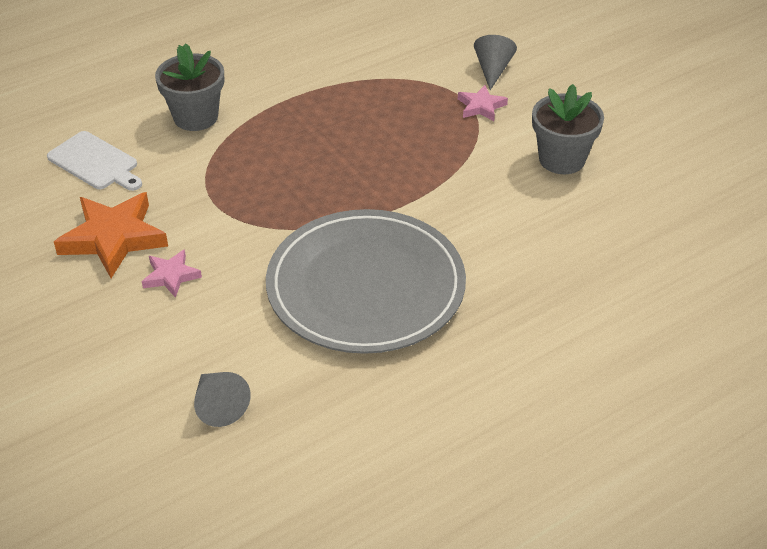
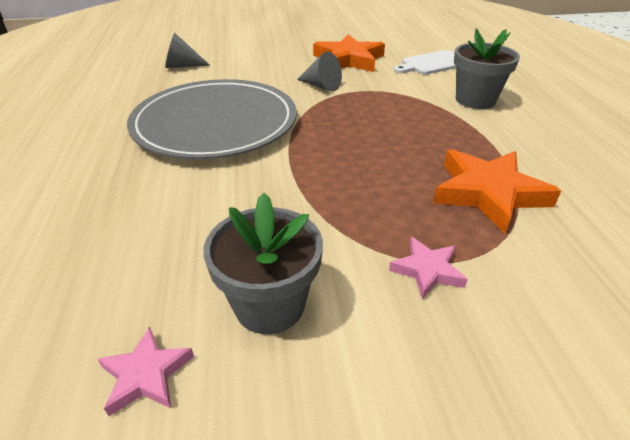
camera: 115 degrees right, 5 degrees down
pink star [142,249,202,298] -> pink star moved to [98,326,194,416]
grey cone [474,35,517,90] -> grey cone moved to [297,52,342,92]
none -> orange star [433,149,561,234]

